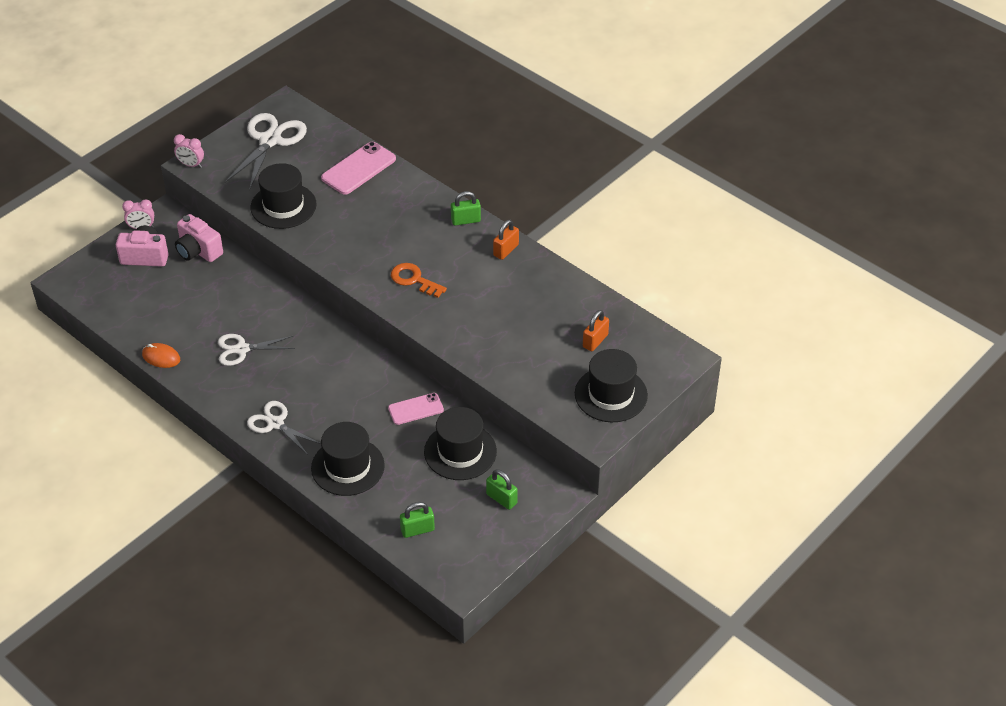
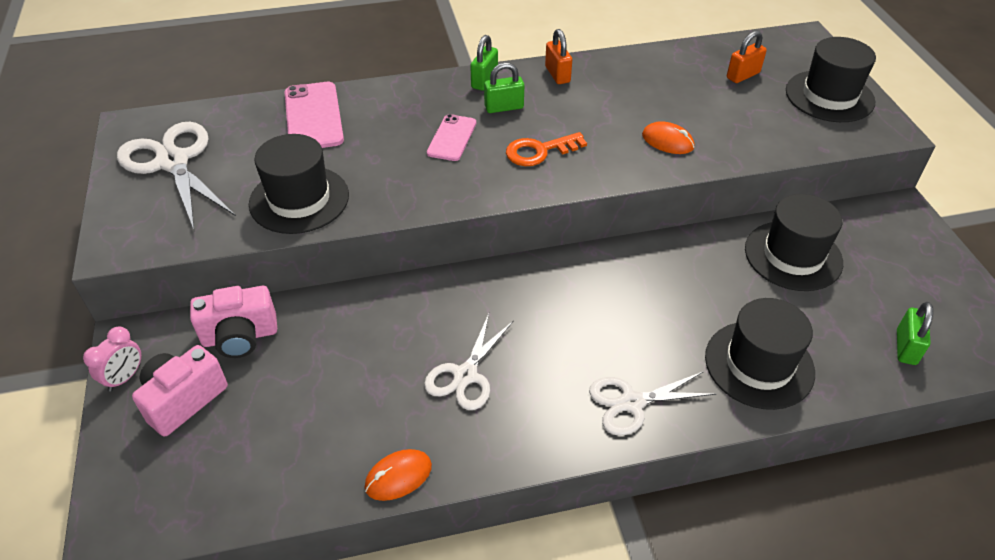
camera: 55 degrees left, 0 degrees up
pink clock [174,134,204,168] -> none
pink phone [388,393,444,425] -> pink phone moved to [427,114,476,161]
green padlock [486,469,518,510] -> green padlock moved to [484,62,524,113]
orange padlock [583,310,609,351] -> orange padlock turned 75 degrees clockwise [727,31,767,83]
none -> orange mouse [642,121,695,154]

